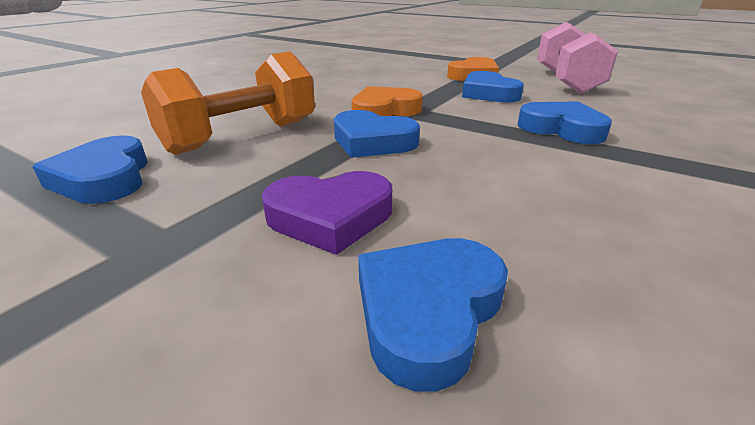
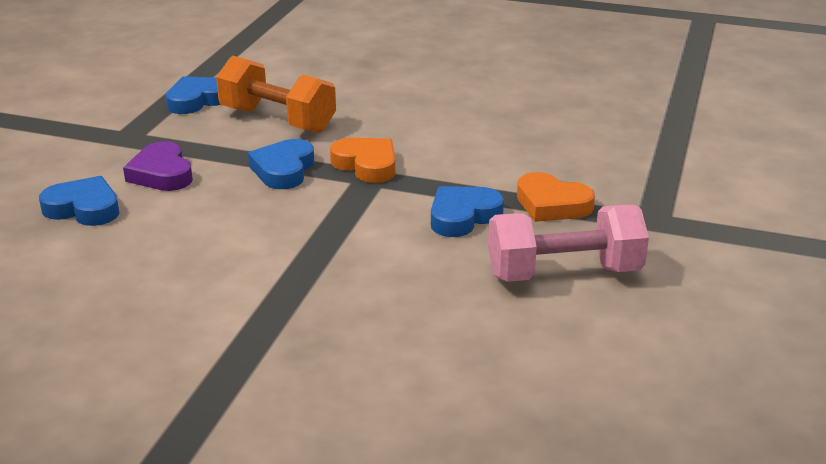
camera: 75 degrees right, 0 degrees up
blue heart [517,102,612,144] -> none

